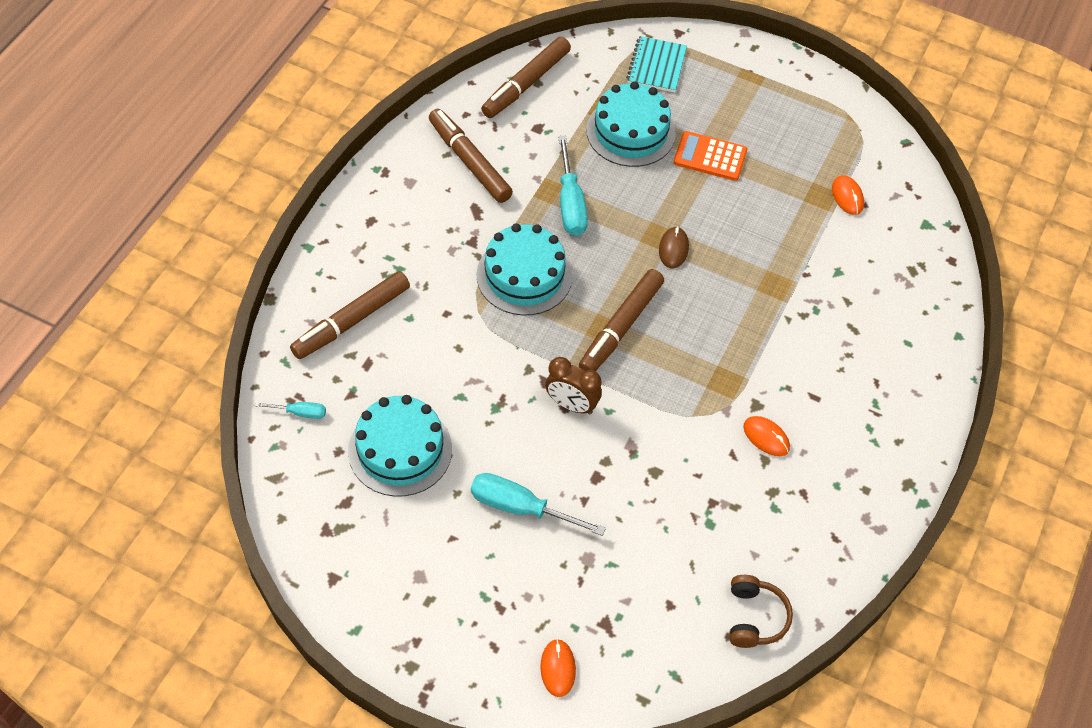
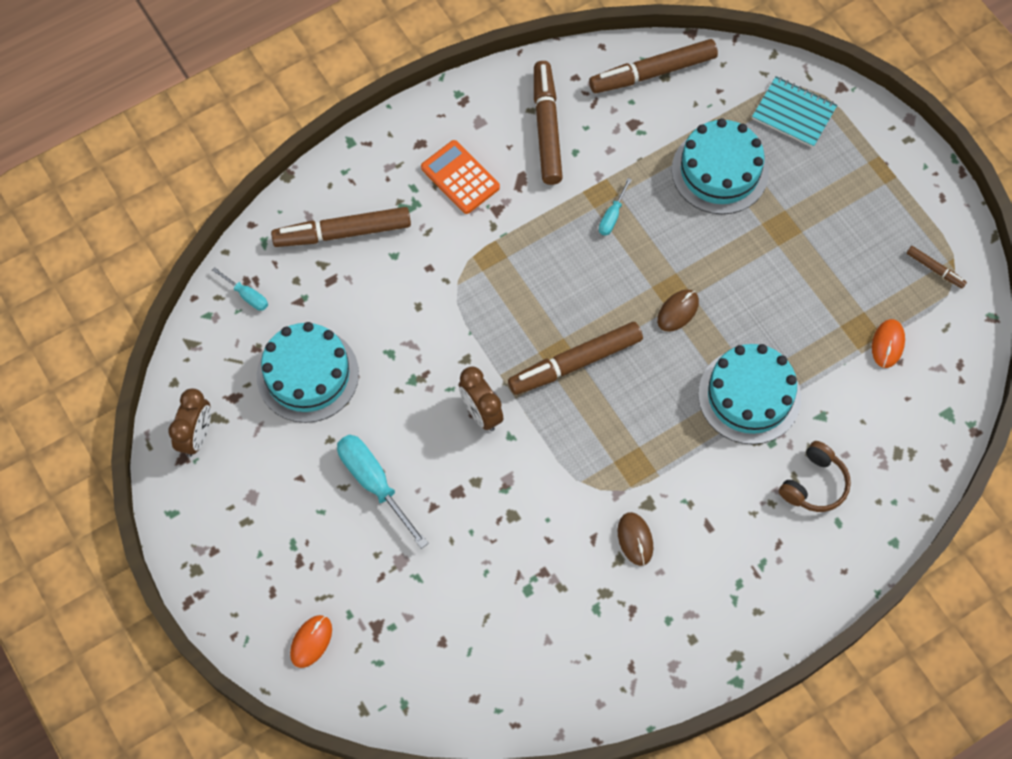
camera: 35 degrees right, 10 degrees up
turquoise cake [477,223,572,316] -> turquoise cake moved to [698,344,801,444]
turquoise screwdriver [558,136,588,236] -> turquoise screwdriver [599,178,632,236], size x0.52
turquoise notebook [626,36,687,92] -> turquoise notebook turned 75 degrees clockwise [752,76,837,148]
orange calculator [673,131,747,181] -> orange calculator moved to [421,140,500,214]
brown headphones [730,575,793,648] -> brown headphones moved to [779,441,851,512]
orange mouse [743,416,790,456] -> brown mouse [618,512,653,566]
none -> brown clock [168,388,211,457]
none -> brown marker [907,246,967,288]

